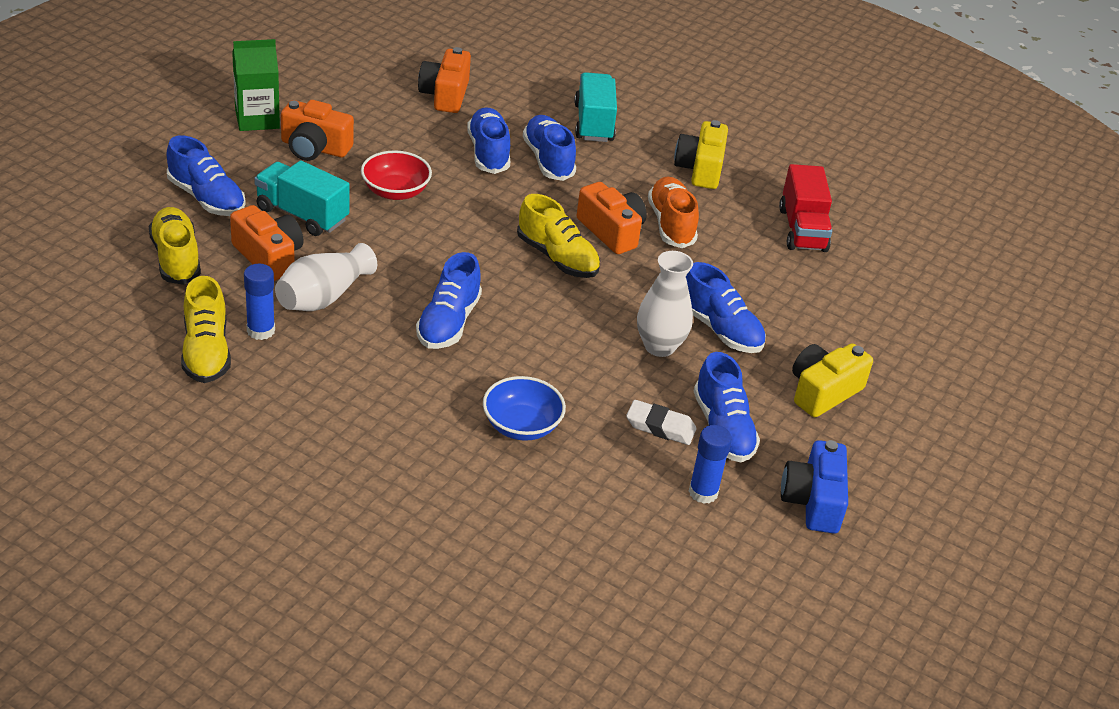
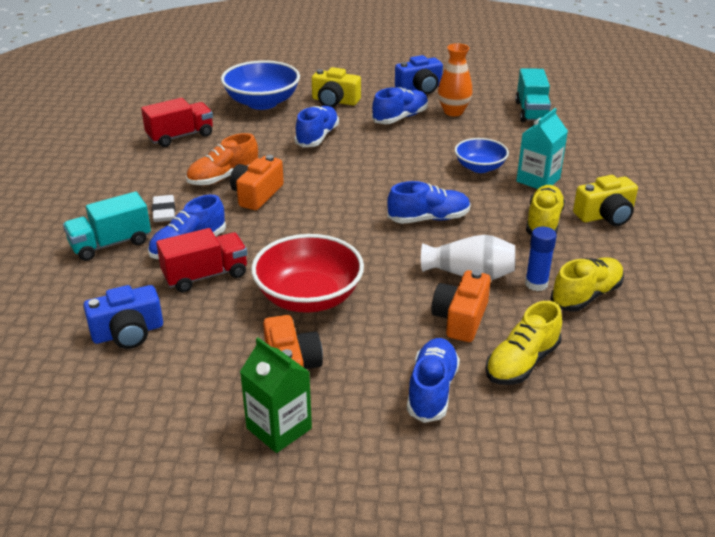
camera: 115 degrees left, 5 degrees down
turquoise truck [254,160,350,236] -> turquoise truck moved to [515,68,551,122]
red bowl [361,150,432,200] -> red bowl [251,234,364,313], size x1.66
orange camera [418,47,471,113] -> blue camera [84,285,163,349]
blue shoe [467,107,510,174] -> red truck [156,228,247,293]
yellow shoe [517,194,600,278] -> yellow shoe moved to [526,185,565,235]
white eraser [626,400,696,445] -> white eraser moved to [152,195,175,222]
white vase [637,251,693,357] -> none
yellow camera [674,120,728,189] -> yellow camera moved to [573,175,638,226]
blue glue stick [689,425,732,504] -> orange vase [438,43,472,116]
none -> blue bowl [221,60,300,110]
none -> turquoise carton [516,108,568,189]

